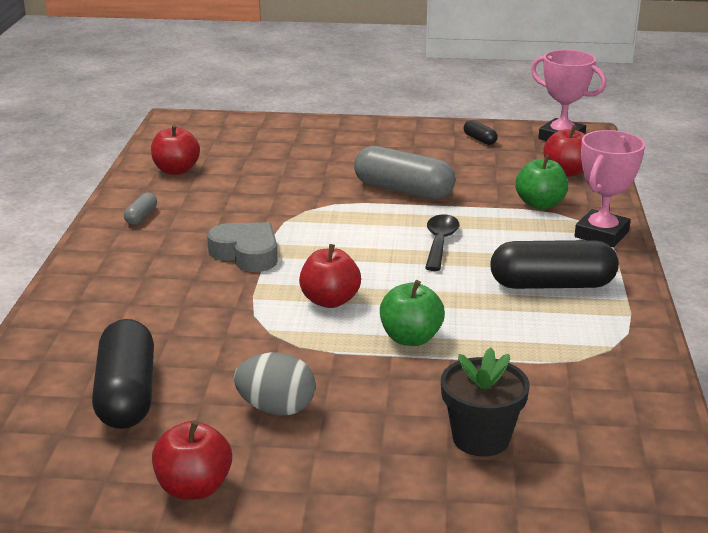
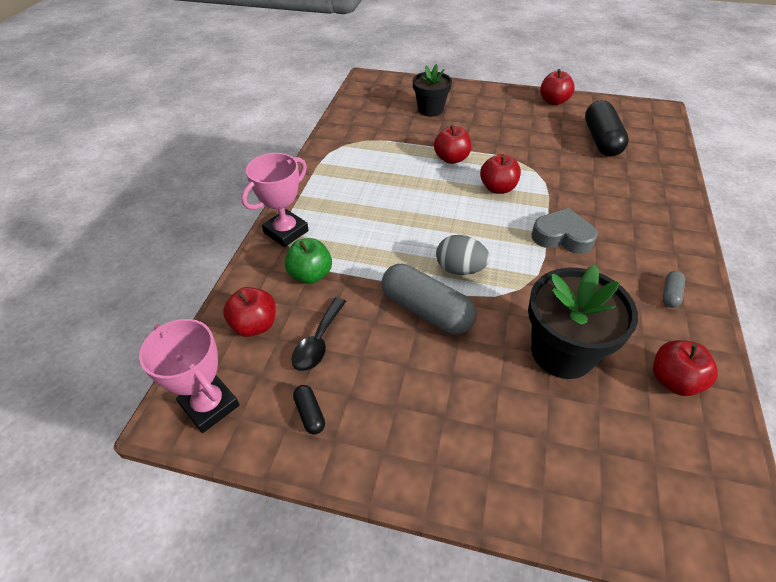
camera: 170 degrees left, 20 degrees up
grey heart [207,222,277,272] -> grey heart turned 150 degrees clockwise [532,208,598,254]
grey egg [234,353,316,416] -> grey egg moved to [436,235,490,275]
green apple [380,280,445,346] -> red apple [434,125,471,164]
black spoon [425,214,459,271] -> black spoon moved to [292,297,346,371]
black capsule [490,240,619,289] -> none
none -> black flower pot [528,265,638,379]

